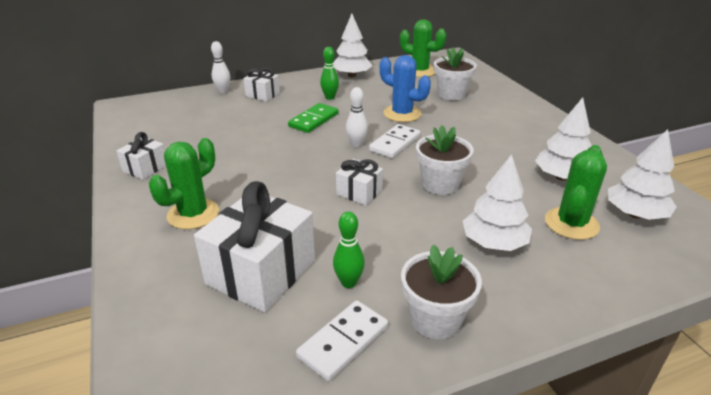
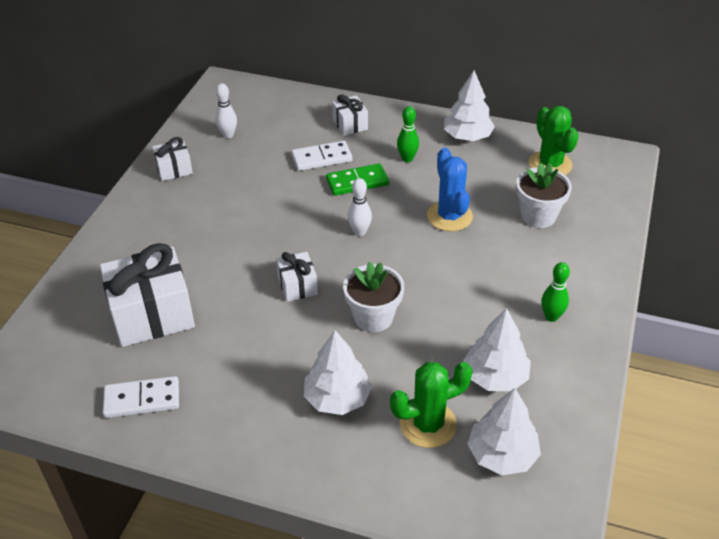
camera: 40 degrees right, 10 degrees up
green cactus [149,138,219,229] -> none
white bowling pin [211,41,230,93] -> white bowling pin moved to [215,83,237,138]
green bowling pin [333,211,365,288] -> green bowling pin moved to [541,262,570,322]
white domino [369,124,420,158] -> white domino moved to [292,141,352,171]
white flower pot [401,244,482,339] -> none

